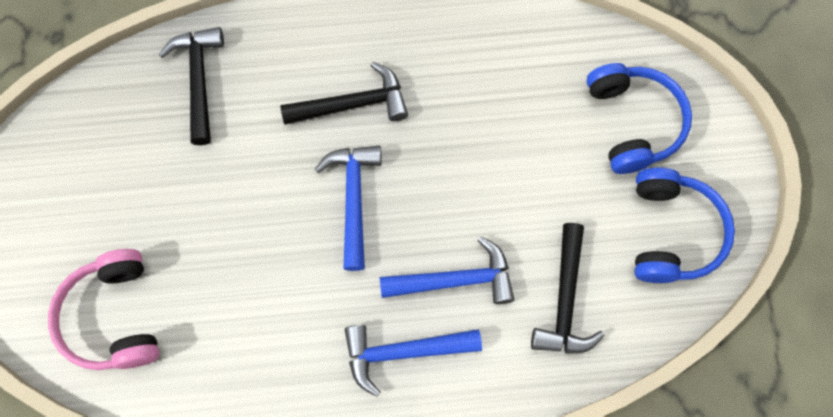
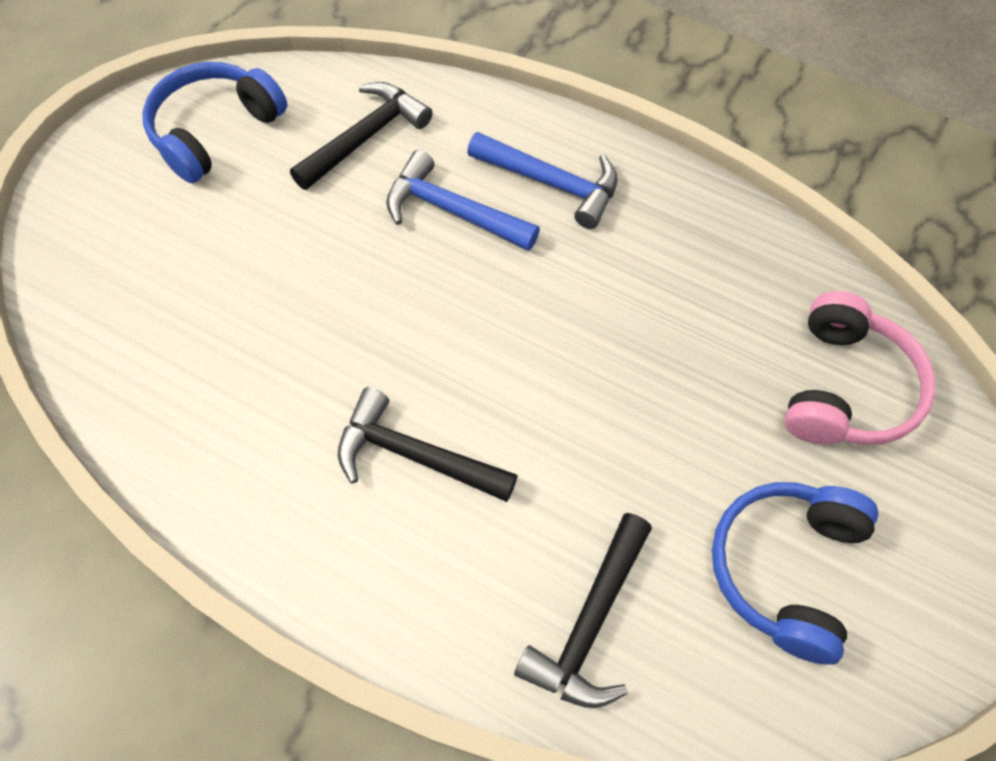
camera: 145 degrees left, 10 degrees down
blue hammer [315,145,382,271] -> none
blue headphones [586,63,692,174] -> blue headphones moved to [712,482,878,665]

